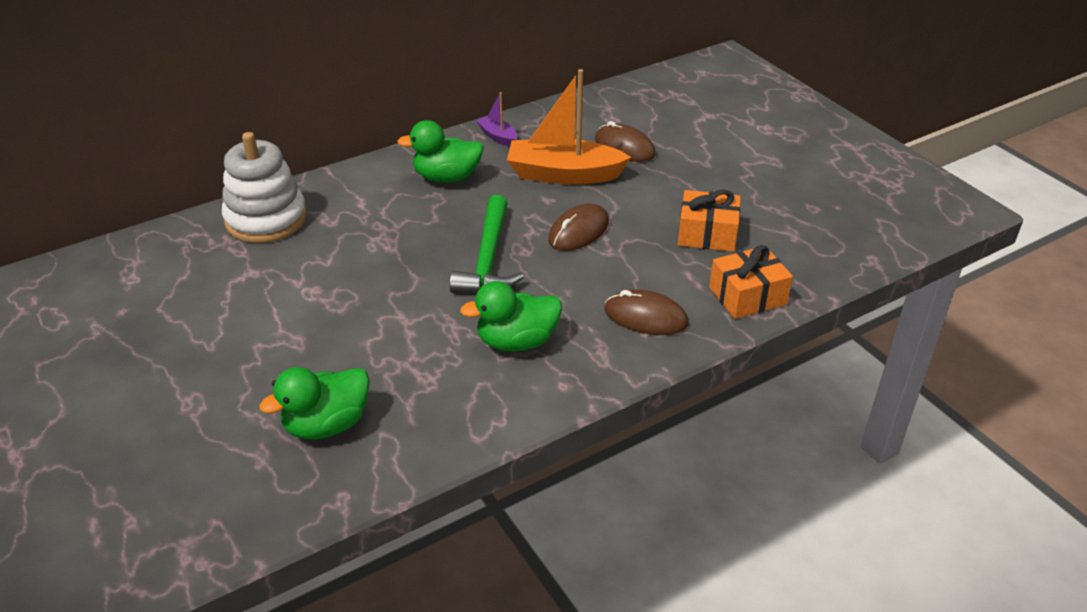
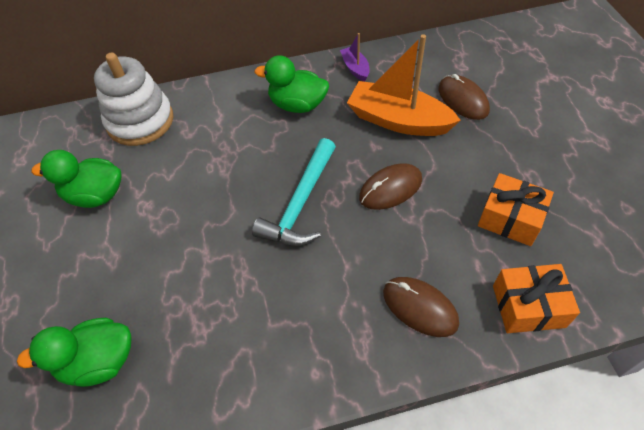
camera: 20 degrees right, 15 degrees up
green hammer [450,195,524,293] -> turquoise hammer [252,138,336,246]
green duck [460,281,562,352] -> green duck moved to [31,150,122,208]

